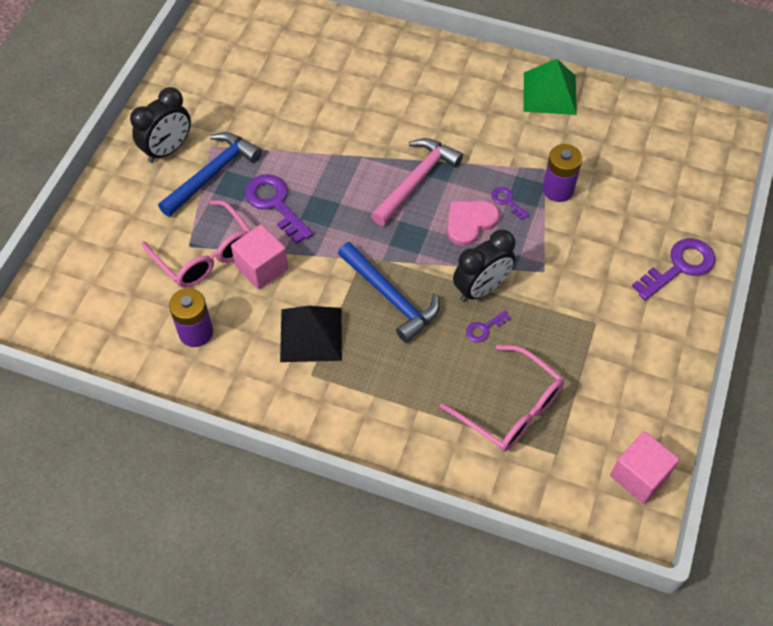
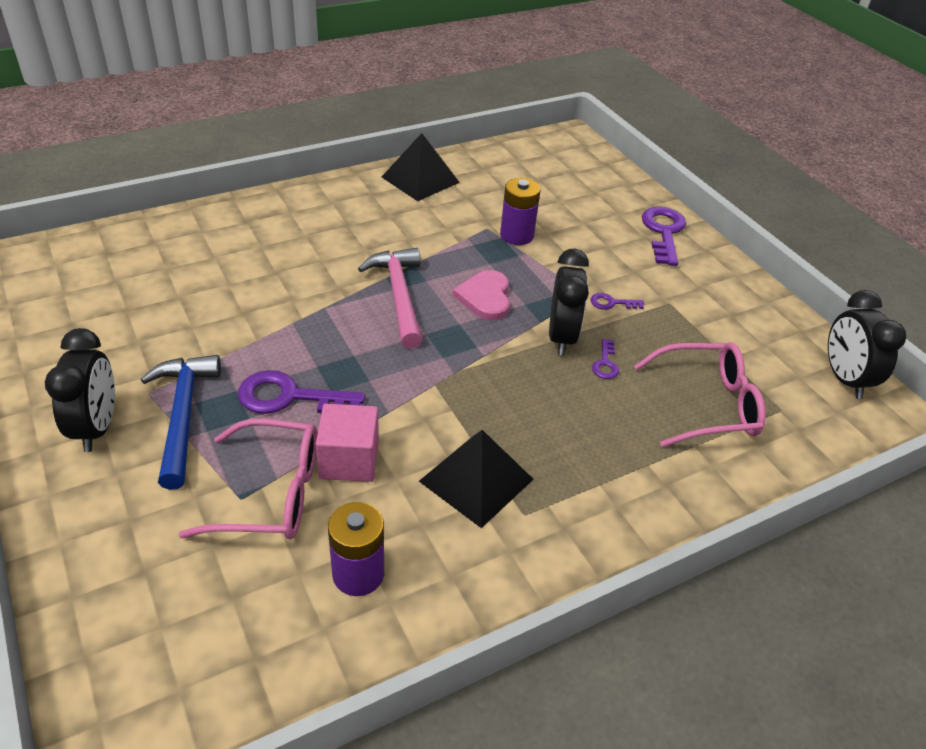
camera: 50 degrees left, 15 degrees down
blue hammer [338,242,440,343] -> none
purple key [492,187,530,220] -> purple key moved to [590,293,644,310]
green pyramid [523,59,577,115] -> black pyramid [382,133,460,201]
pink cube [610,431,679,504] -> black clock [828,290,906,399]

